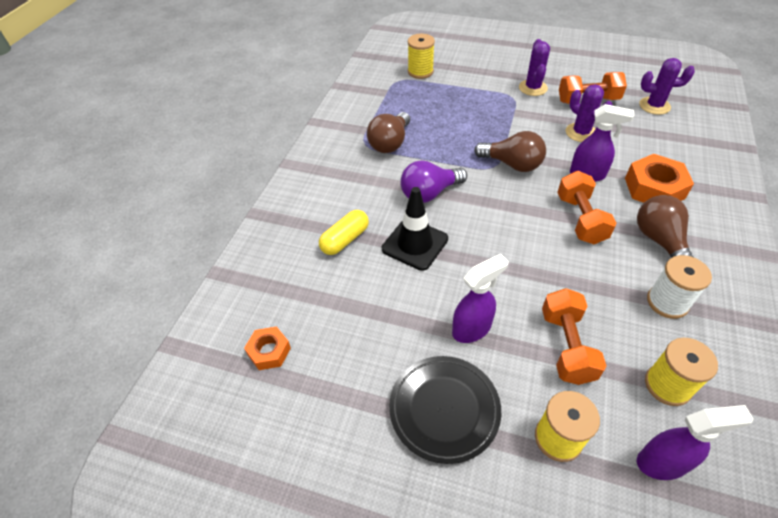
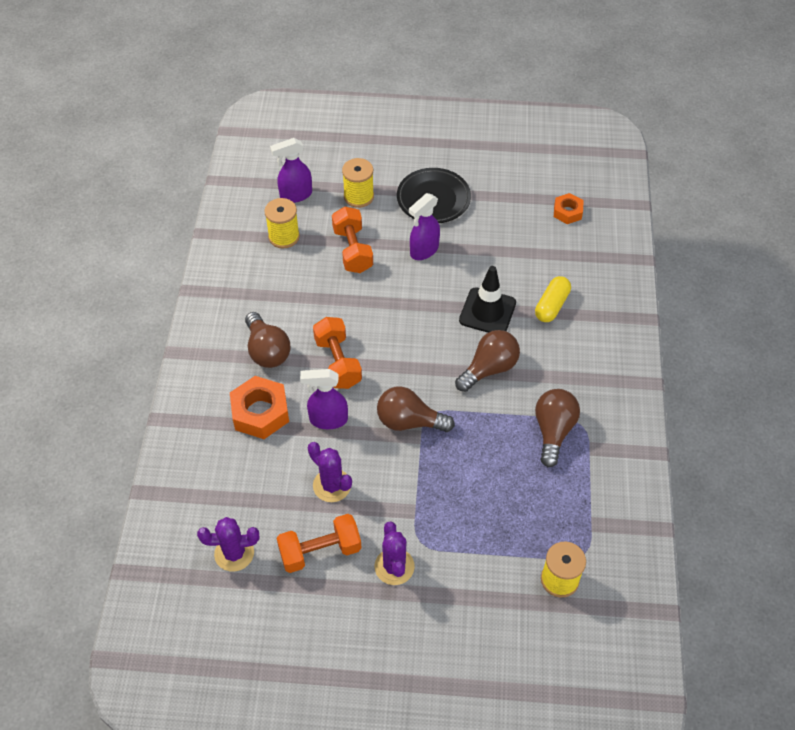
camera: 165 degrees right, 5 degrees up
purple light bulb [400,160,467,203] -> brown light bulb [455,330,520,392]
white spool [647,255,712,319] -> none

